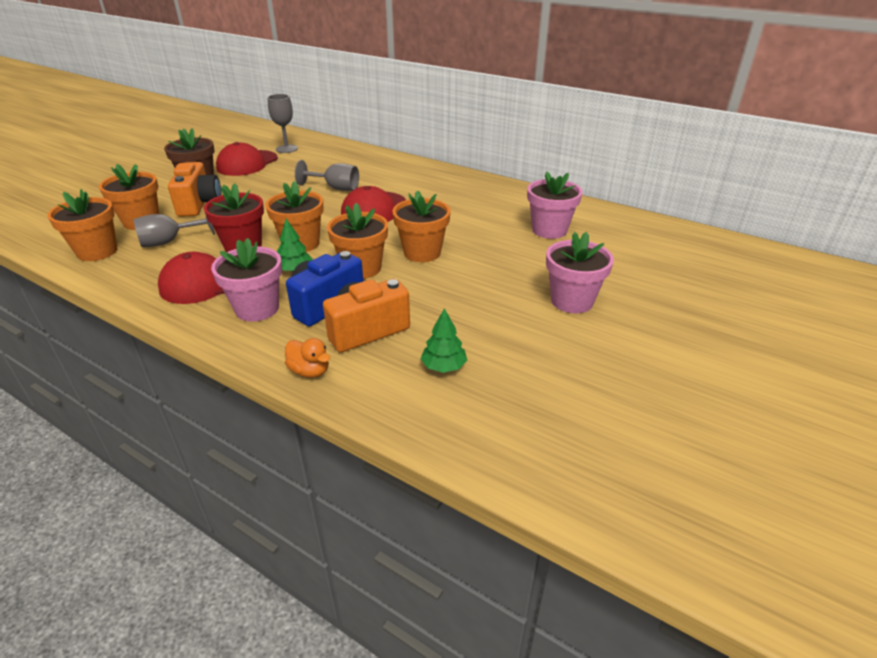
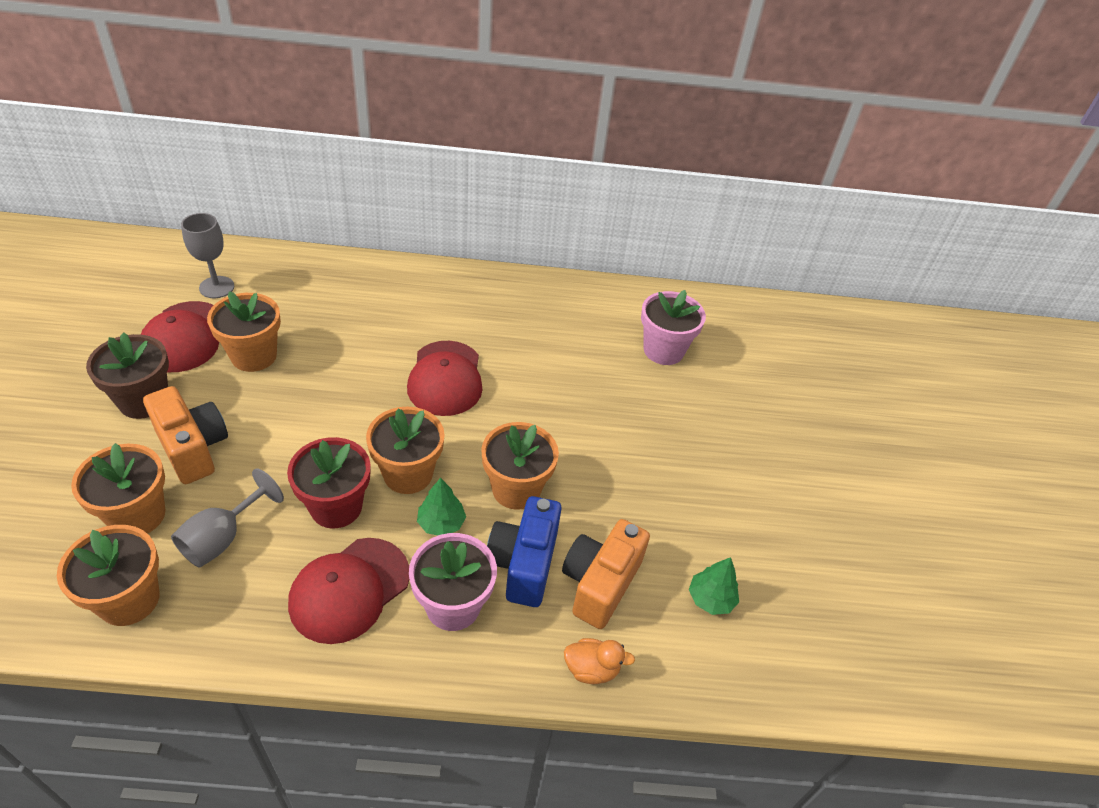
camera: 35 degrees left, 10 degrees up
grey goblet [295,160,359,191] -> none
orange flower pot [392,190,451,262] -> orange flower pot moved to [207,291,281,372]
pink flower pot [546,232,614,313] -> none

